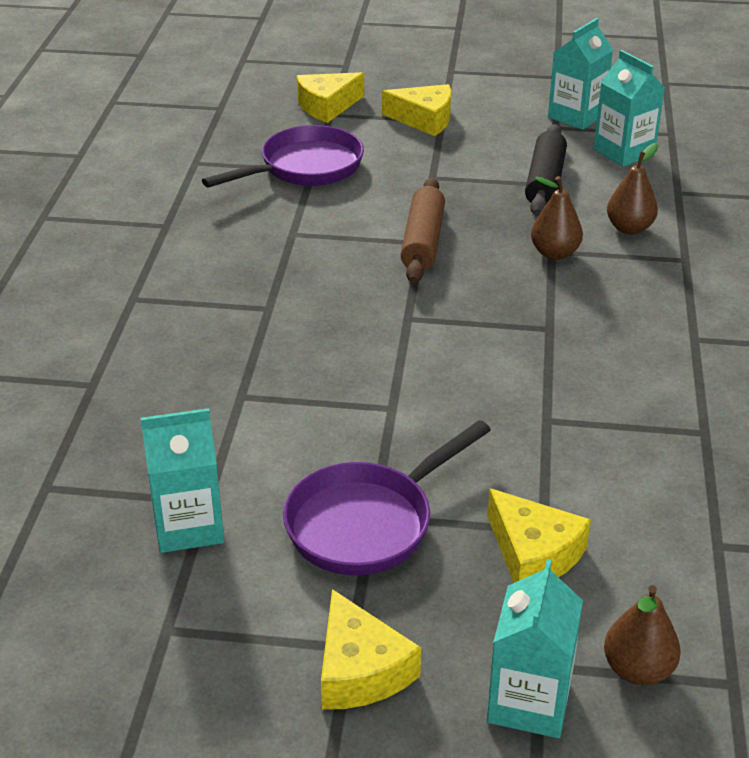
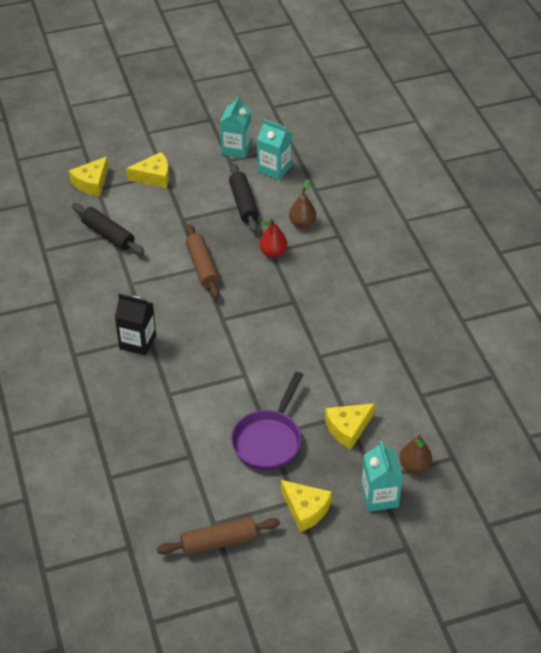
camera: 25 degrees left, 10 degrees up
turquoise carton [141,408,224,553] -> none
purple pan [202,125,364,188] -> black rolling pin [72,203,144,255]
yellow cheese [487,488,591,583] -> yellow cheese turned 120 degrees clockwise [325,403,375,449]
brown pear [531,176,583,260] -> red pear [259,218,287,258]
none -> black carton [115,294,156,356]
none -> brown rolling pin [157,517,280,556]

